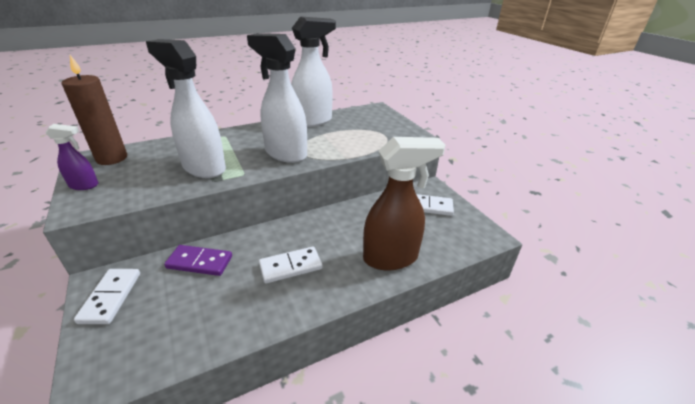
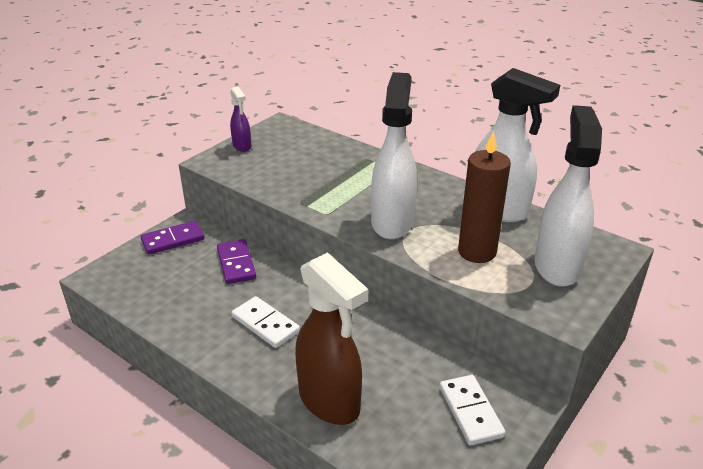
camera: 65 degrees right, 0 degrees up
brown candle [62,55,127,165] -> brown candle moved to [458,131,511,263]
white domino [74,269,140,324] -> purple domino [141,221,205,255]
white spray bottle [146,39,226,178] -> white spray bottle moved to [535,105,602,287]

